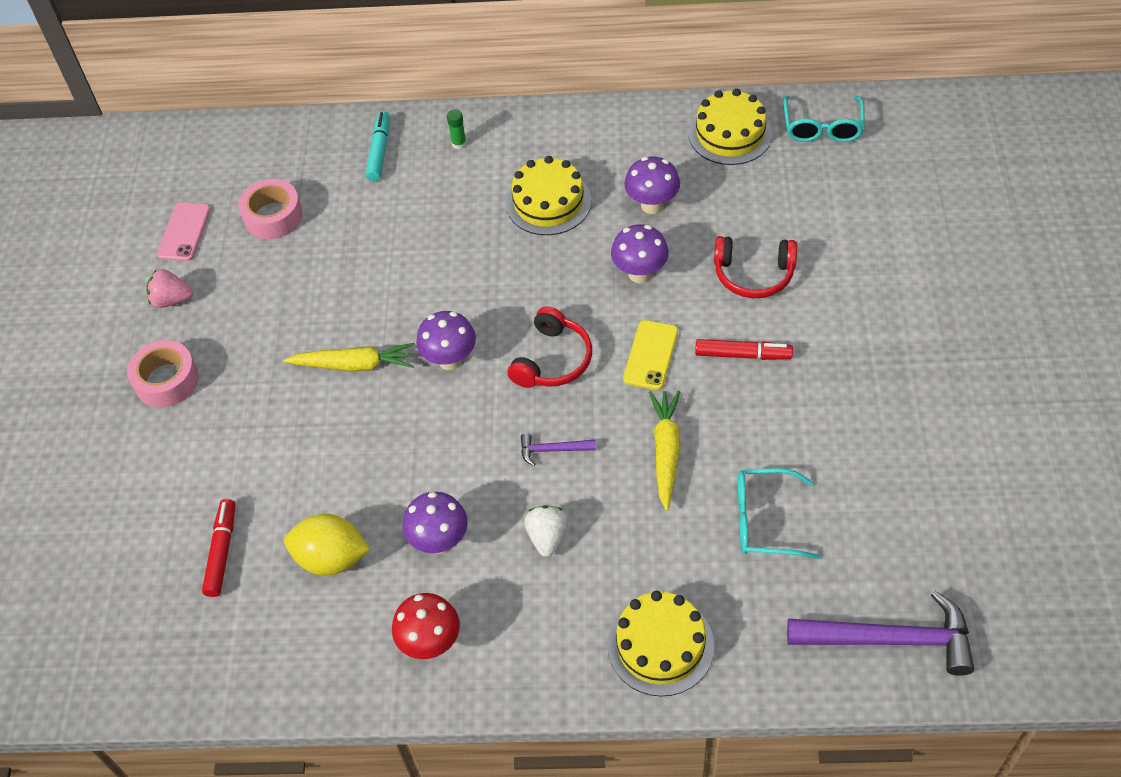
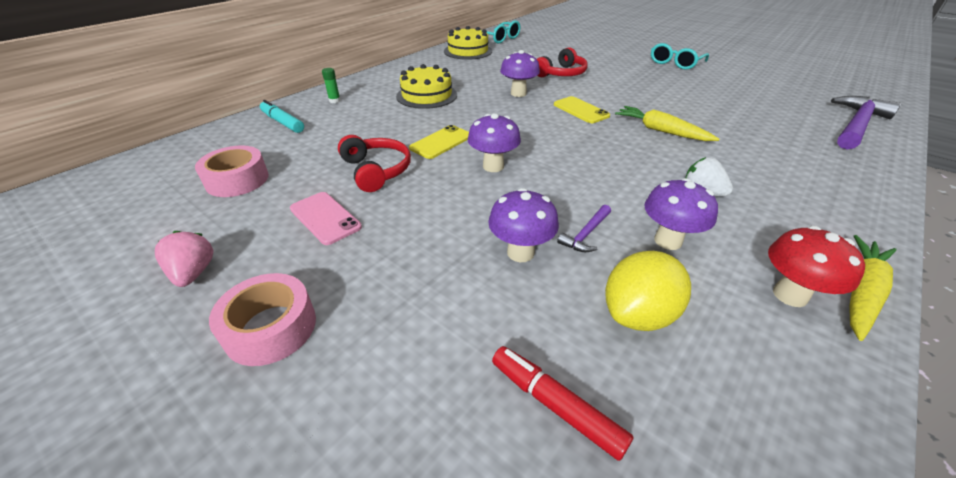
camera: 55 degrees left, 15 degrees down
pink strawberry [146,269,193,308] -> pink strawberry turned 120 degrees clockwise [155,231,213,287]
pink phone [157,202,211,261] -> pink phone moved to [290,192,362,245]
yellow carrot [284,343,415,372] -> yellow carrot moved to [849,235,896,341]
red headphones [507,306,592,388] -> red headphones moved to [338,135,411,192]
purple hammer [521,433,596,466] -> purple hammer moved to [557,205,611,252]
yellow cake [607,591,714,696] -> none
purple mushroom [624,156,680,214] -> purple mushroom moved to [488,188,559,262]
red marker [695,339,793,360] -> none
turquoise glasses [738,468,820,559] -> turquoise glasses moved to [651,43,709,70]
none -> yellow phone [409,125,469,159]

